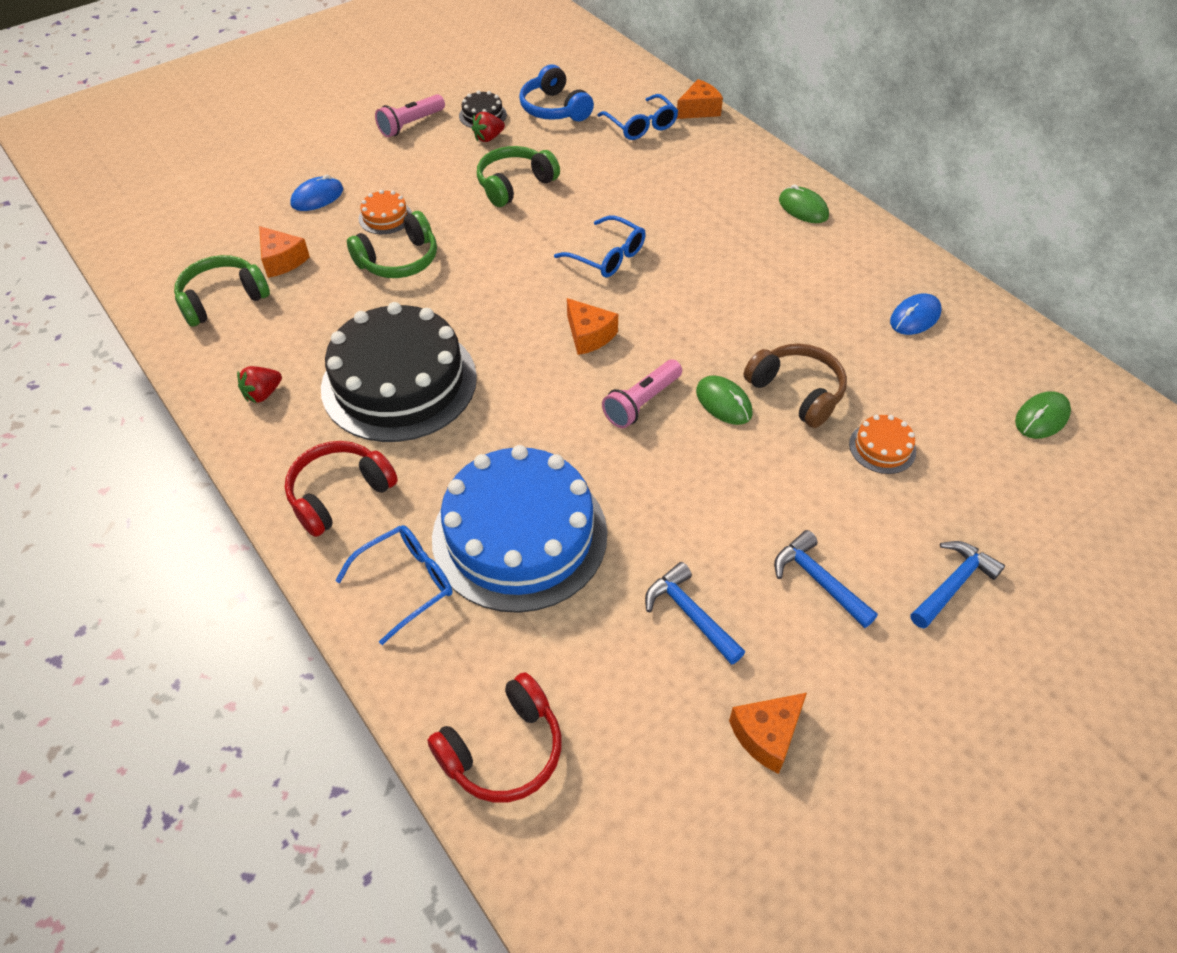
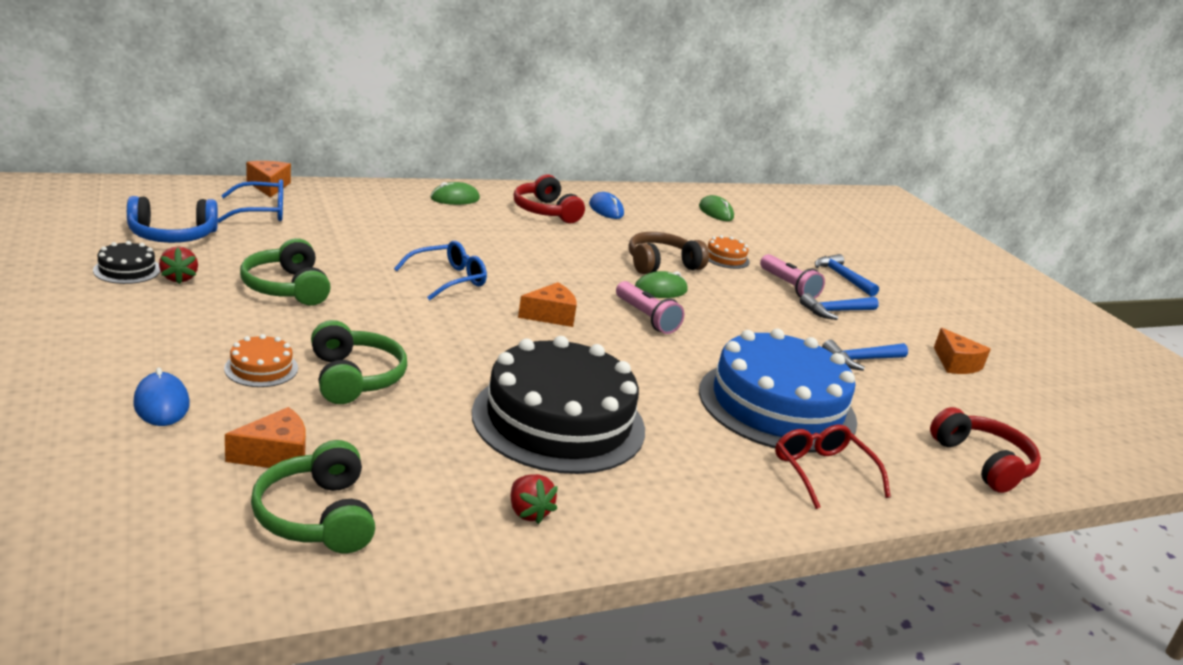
camera: 80 degrees left, 25 degrees down
red headphones [285,441,398,537] -> red headphones moved to [514,174,585,223]
blue glasses [335,525,452,645] -> red glasses [775,425,891,509]
pink flashlight [375,94,445,137] -> pink flashlight moved to [760,254,825,298]

